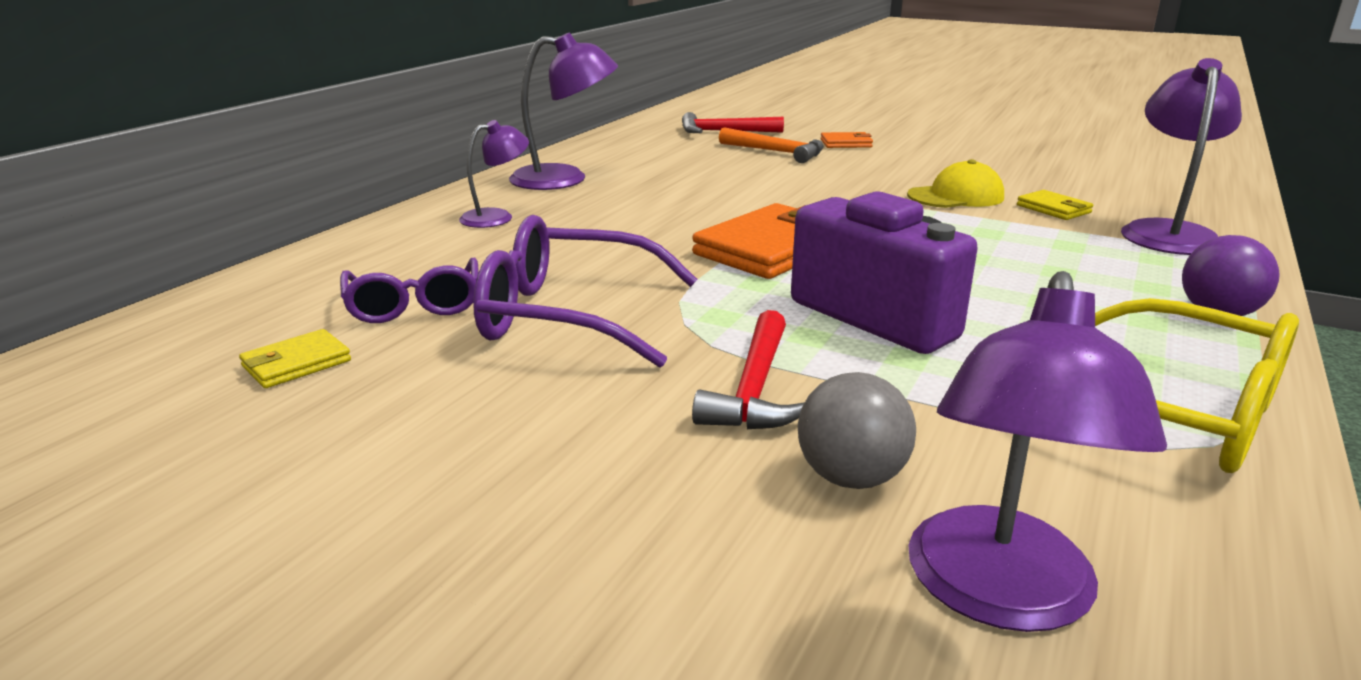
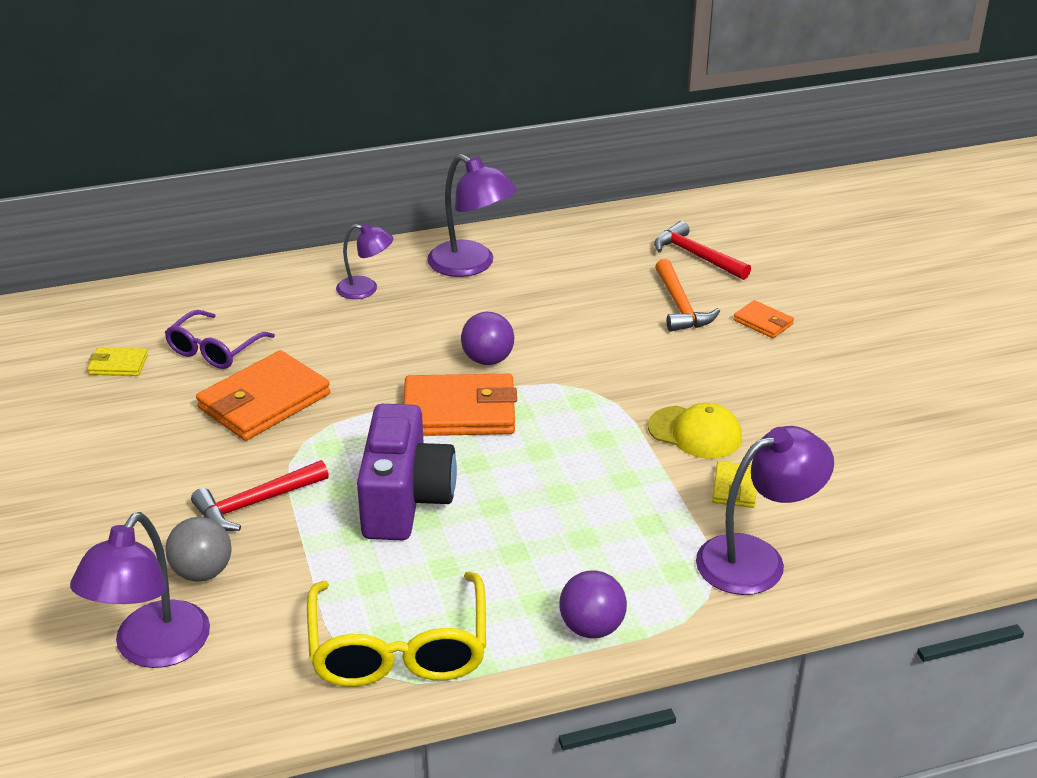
camera: 45 degrees right, 10 degrees up
purple glasses [473,215,698,368] -> orange wallet [196,350,330,441]
purple lamp [908,271,1167,632] -> purple lamp turned 45 degrees counterclockwise [70,512,210,668]
none -> purple ball [461,312,514,365]

